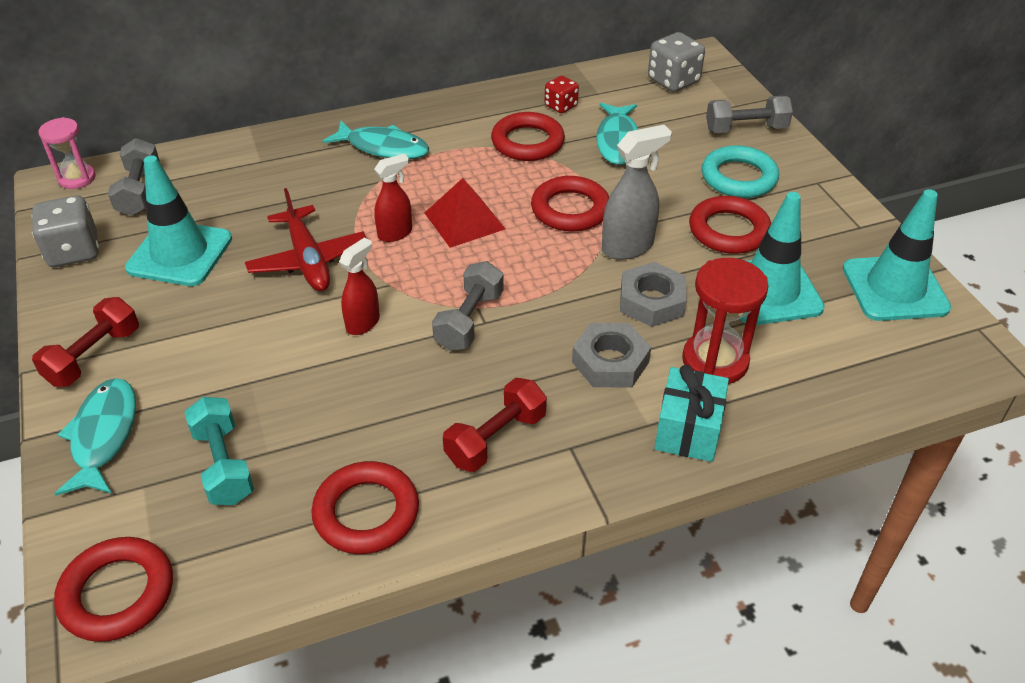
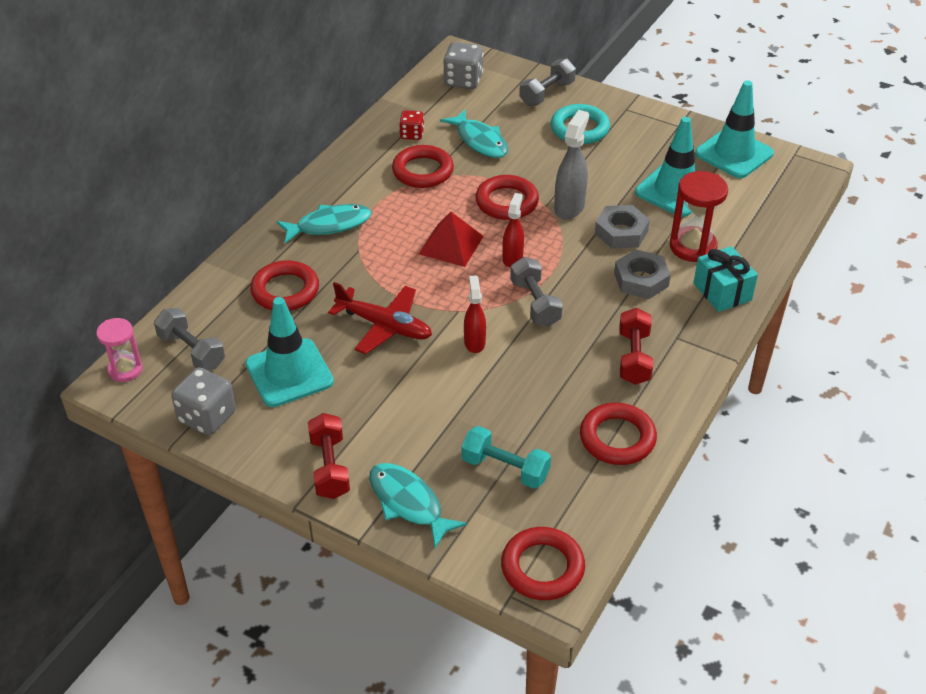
camera: 40 degrees left, 0 degrees up
red spray bottle [374,154,412,242] -> red spray bottle moved to [502,193,524,267]
red ring [689,196,771,254] -> red ring moved to [250,260,319,311]

